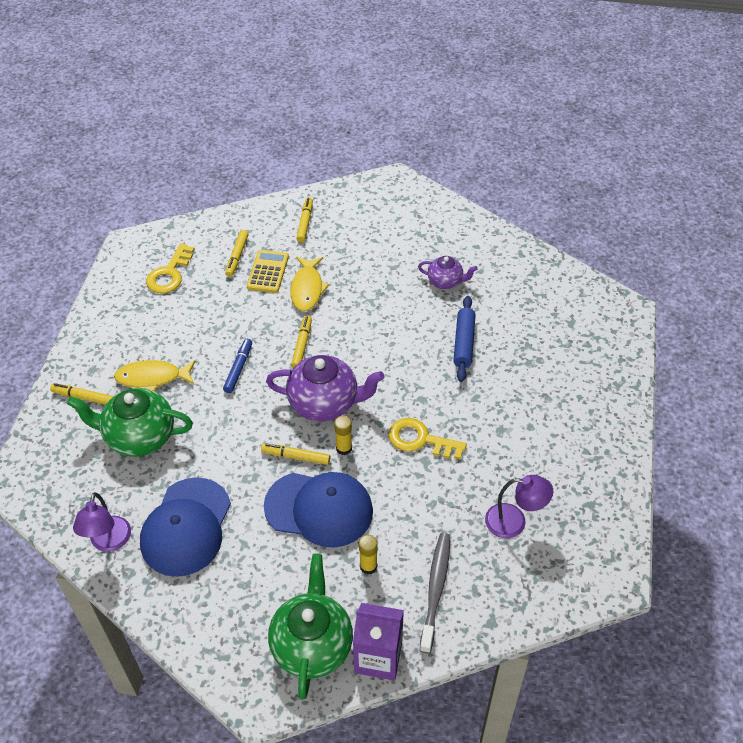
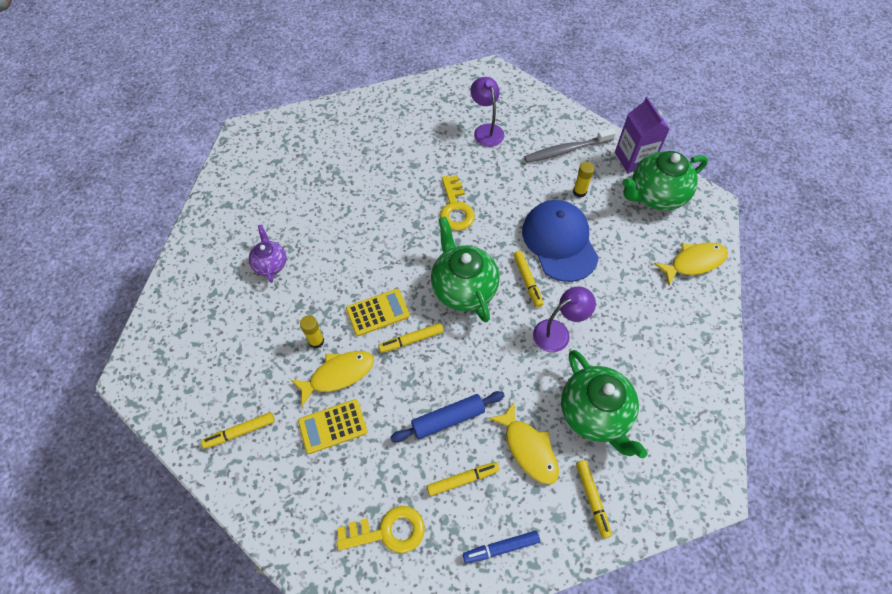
camera: 120 degrees left, 10 degrees up
purple lamp [73,492,131,552] -> purple lamp moved to [533,287,596,352]
blue cap [140,477,231,577] -> none
blue marker [223,339,252,393] -> blue marker moved to [463,531,540,564]
yellow marker [225,230,249,277] -> yellow marker moved to [427,462,500,496]
purple teapot [266,355,385,421] -> green teapot [431,217,500,323]
yellow glue stick [334,416,352,455] -> yellow glue stick moved to [300,315,324,348]
blue rolling pin [453,296,476,382] -> blue rolling pin moved to [390,391,505,442]
none -> yellow calculator [346,289,410,336]
none -> yellow fish [654,243,728,285]

